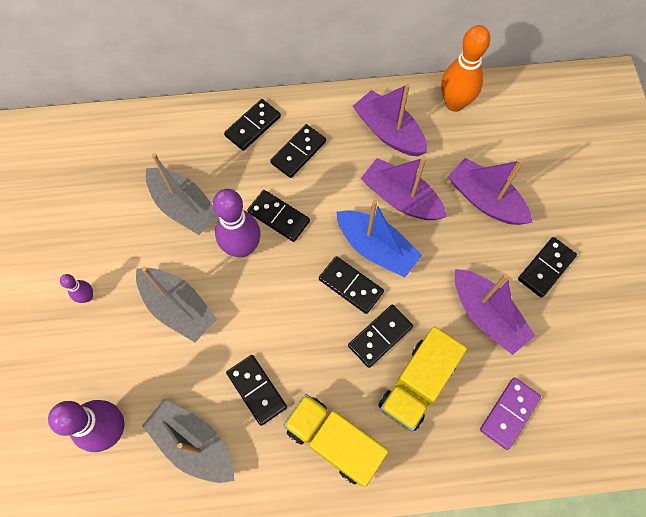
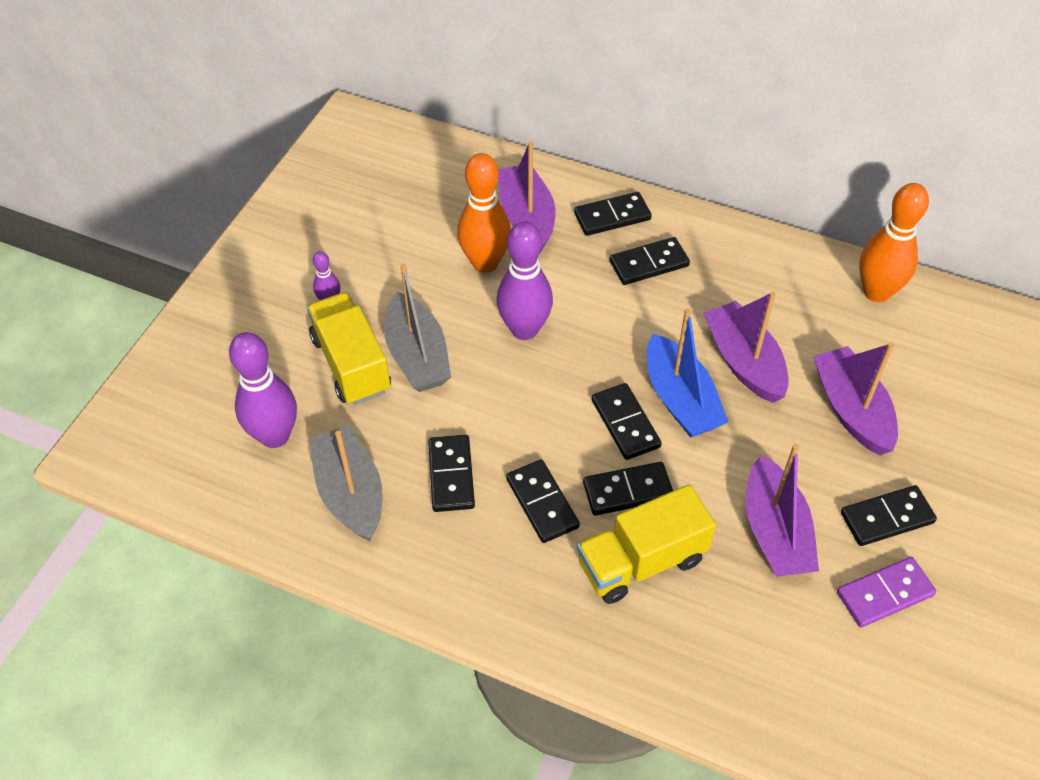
camera: 30 degrees right, 15 degrees down
grey boat [146,153,219,235] -> orange bowling pin [457,153,511,273]
black domino [247,190,310,242] -> black domino moved to [506,459,580,543]
yellow truck [283,394,388,487] -> yellow truck moved to [307,292,391,405]
purple boat [353,84,427,157] -> purple boat moved to [498,142,555,253]
purple domino [480,378,541,450] -> purple domino moved to [837,557,936,628]

